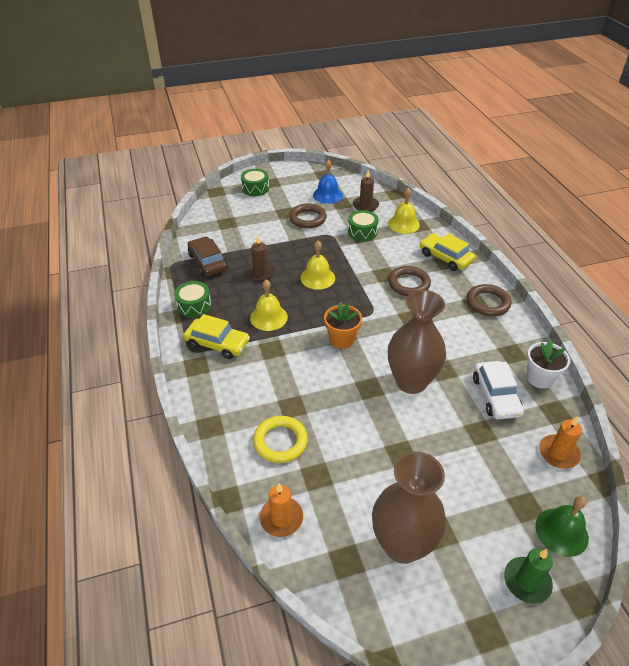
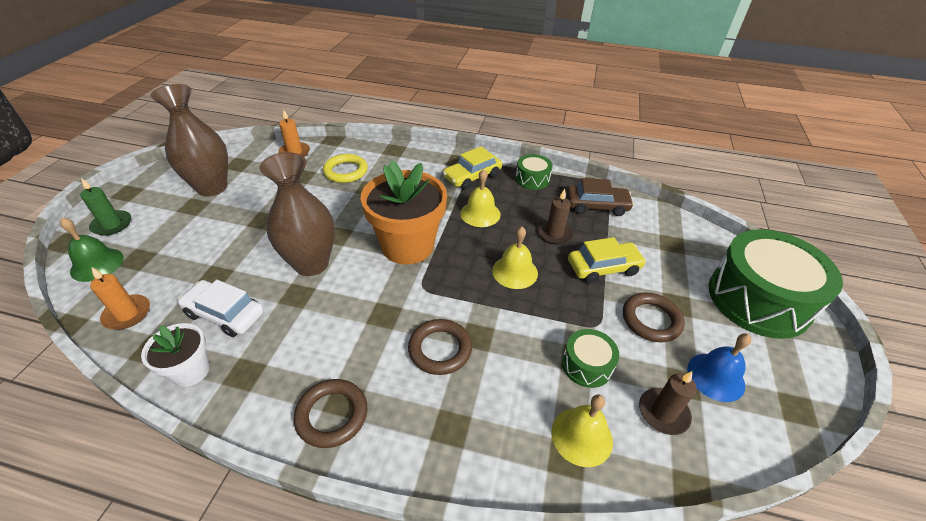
camera: 120 degrees right, 0 degrees up
green drum [241,169,269,196] -> green drum [708,229,843,339], size x2.18
orange flower pot [324,302,362,348] -> orange flower pot [360,161,447,264], size x1.88
yellow car [420,233,475,271] -> yellow car moved to [568,237,646,283]

